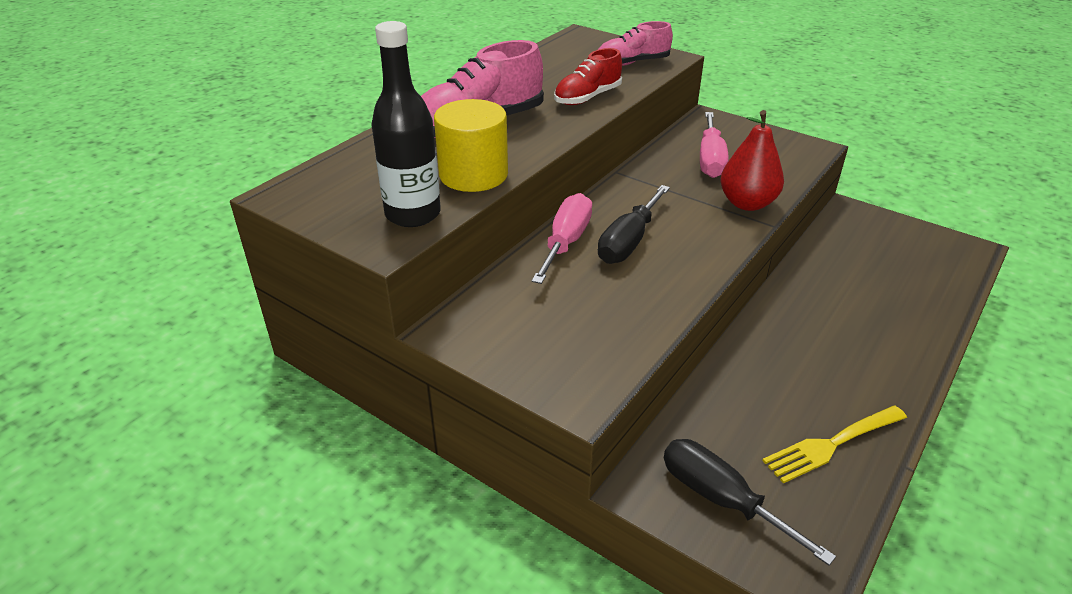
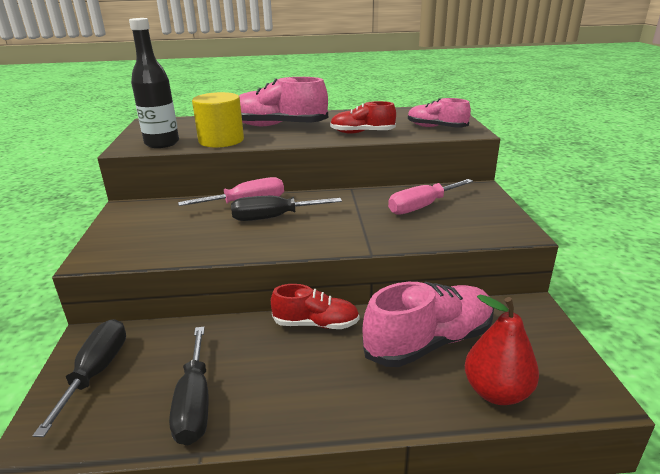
camera: 50 degrees right, 10 degrees down
red pear [721,110,784,211] -> red pear moved to [465,295,539,405]
yellow fork [762,406,907,483] -> black screwdriver [169,327,209,445]
none -> red shoe [271,284,360,329]
none -> pink shoe [362,282,494,367]

